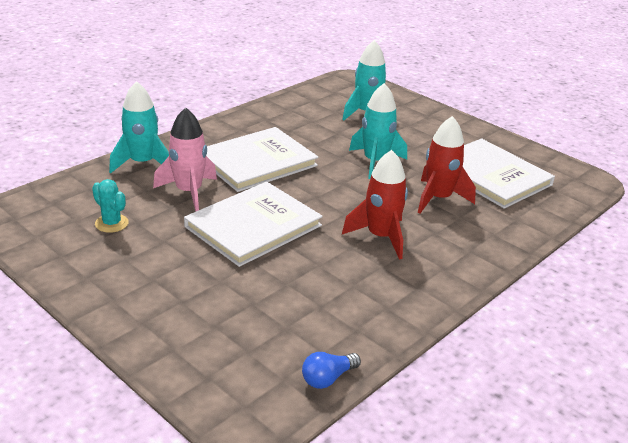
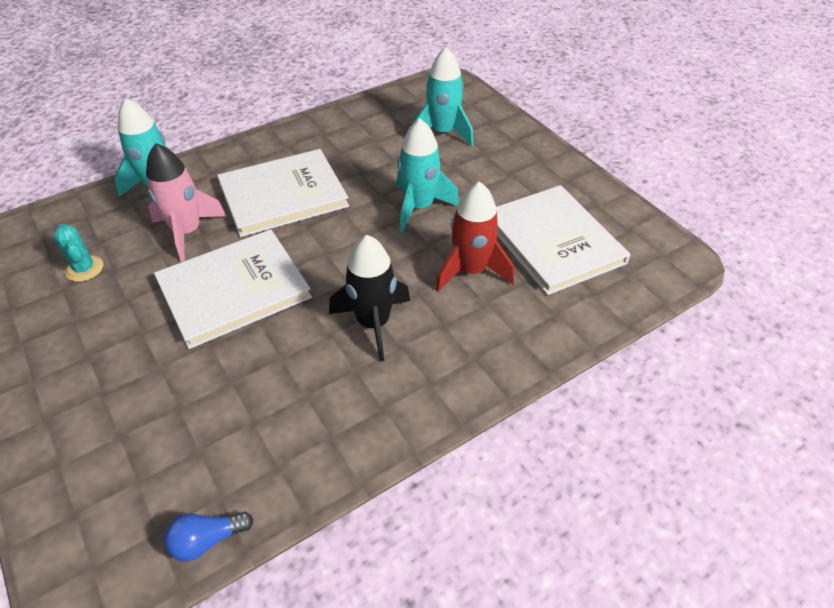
camera: 15 degrees right, 15 degrees up
red rocket [342,150,408,260] -> black rocket [329,235,410,361]

